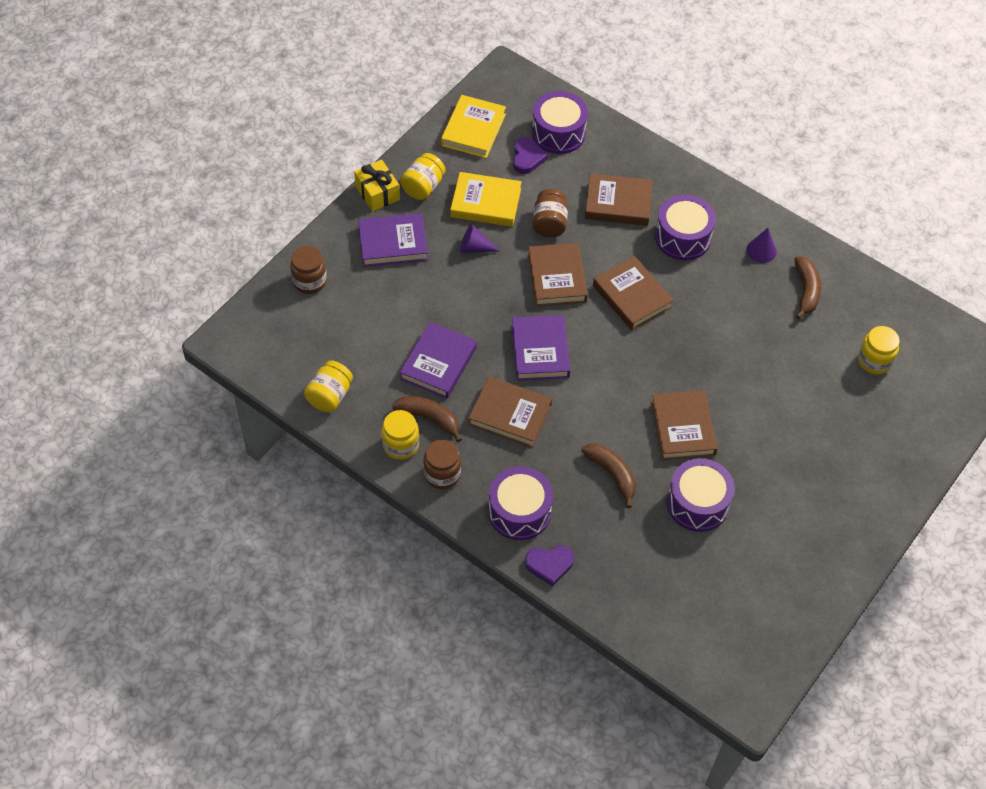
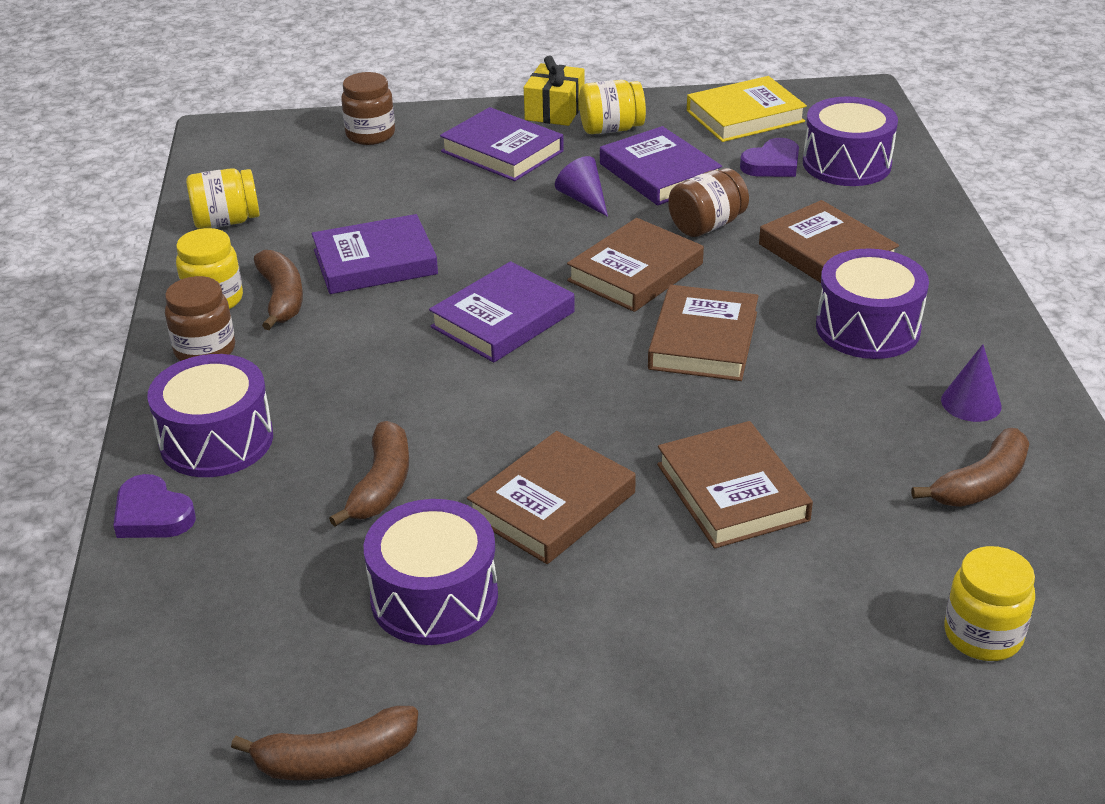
camera: 50 degrees right, 20 degrees down
yellow book [450,172,522,227] -> purple book [600,126,722,205]
brown book [468,376,552,448] -> brown book moved to [657,421,813,549]
none -> brown banana [231,706,418,780]

